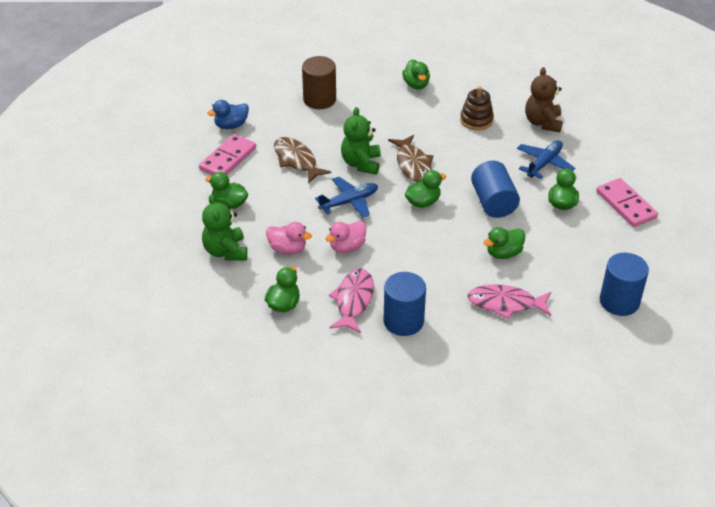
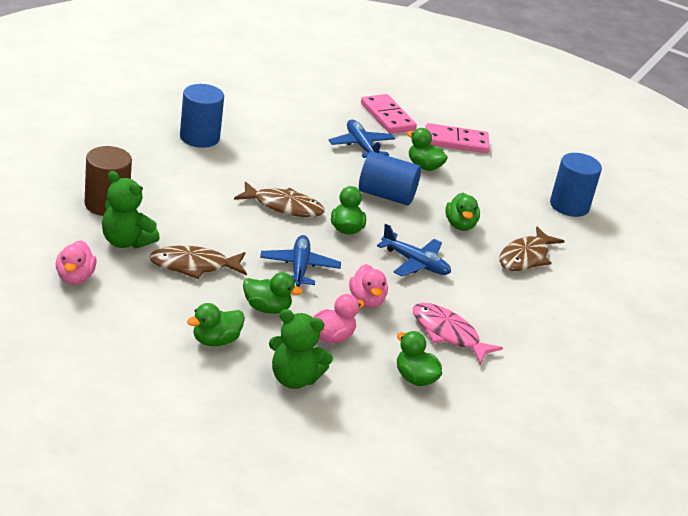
camera: 65 degrees left, 10 degrees down
pink domino [199,134,256,175] -> pink domino moved to [361,94,417,134]
blue duck [207,100,249,129] -> pink duck [56,240,97,285]
green teddy bear [341,107,381,175] -> green teddy bear moved to [102,171,160,249]
blue cylinder [384,272,426,336] -> blue cylinder moved to [180,84,224,148]
green duck [402,59,430,89] -> green duck moved to [243,272,303,314]
brown stacking toy [460,87,494,130] -> none
pink fish [467,285,551,320] -> brown fish [499,227,565,271]
brown teddy bear [525,67,563,132] -> none
none -> blue plane [377,224,451,276]

